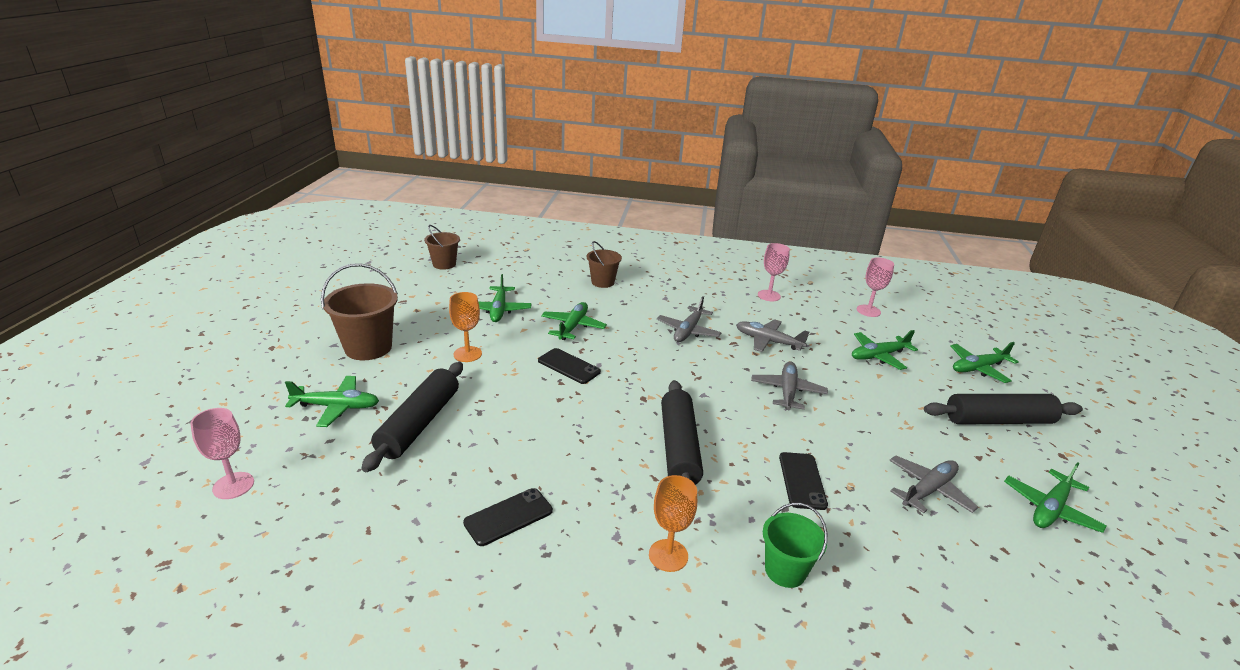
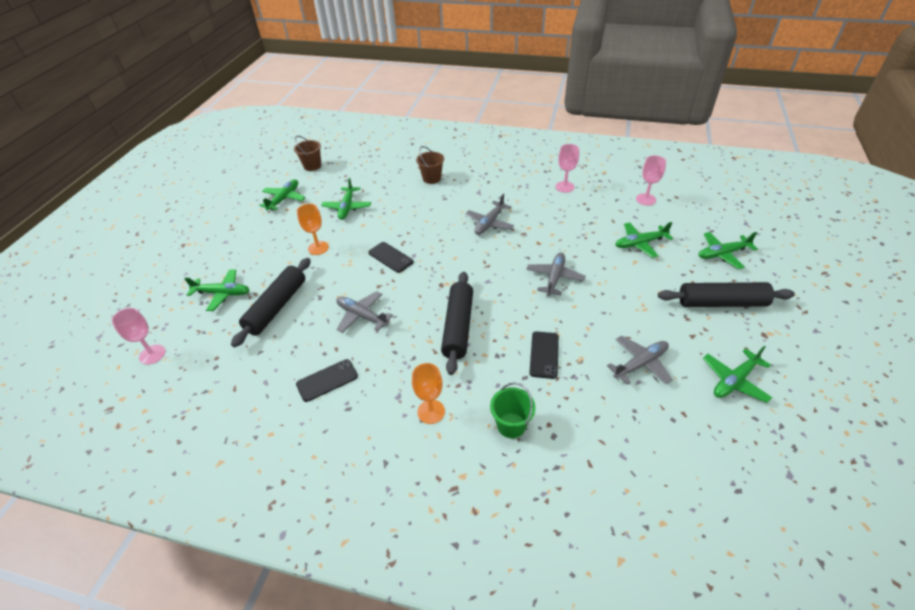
camera: 10 degrees right, 15 degrees up
brown bucket [321,263,398,360] -> none
green plane [541,302,607,340] -> green plane moved to [260,179,305,210]
grey plane [736,319,809,352] -> grey plane moved to [336,291,393,333]

